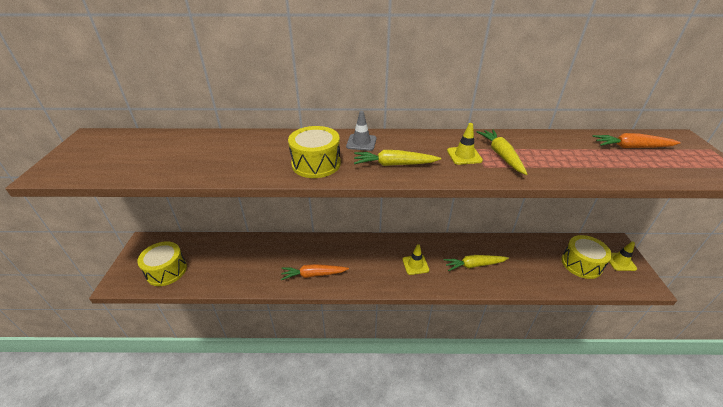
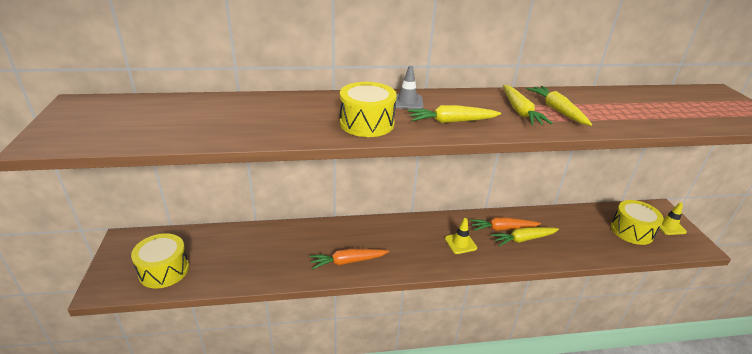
camera: 10 degrees left, 5 degrees down
yellow traffic cone [447,123,483,165] -> yellow carrot [503,85,553,125]
orange carrot [592,133,681,148] -> orange carrot moved to [470,217,541,231]

